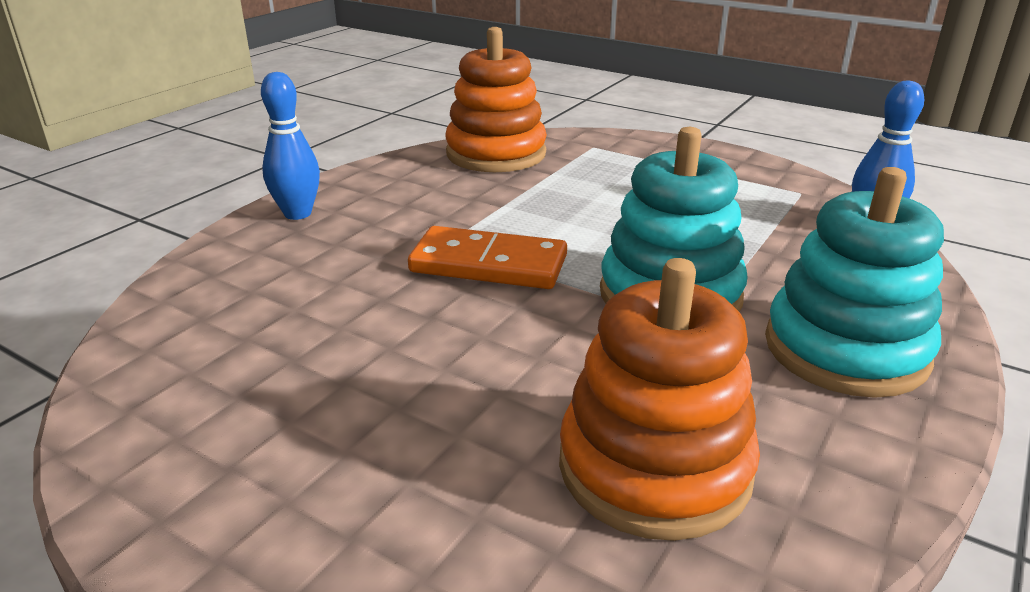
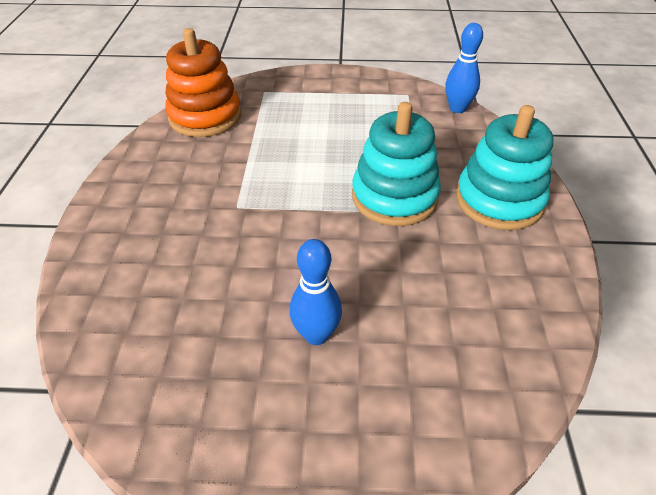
camera: 30 degrees left, 15 degrees up
blue bowling pin [261,72,320,220] -> blue bowling pin moved to [290,239,342,345]
orange domino [408,226,567,289] -> none
orange stacking toy [559,258,760,541] -> none

